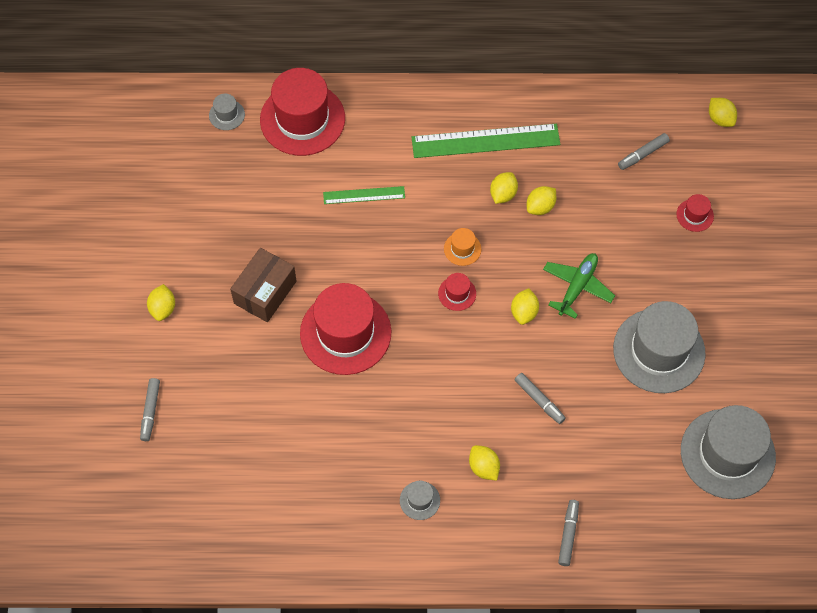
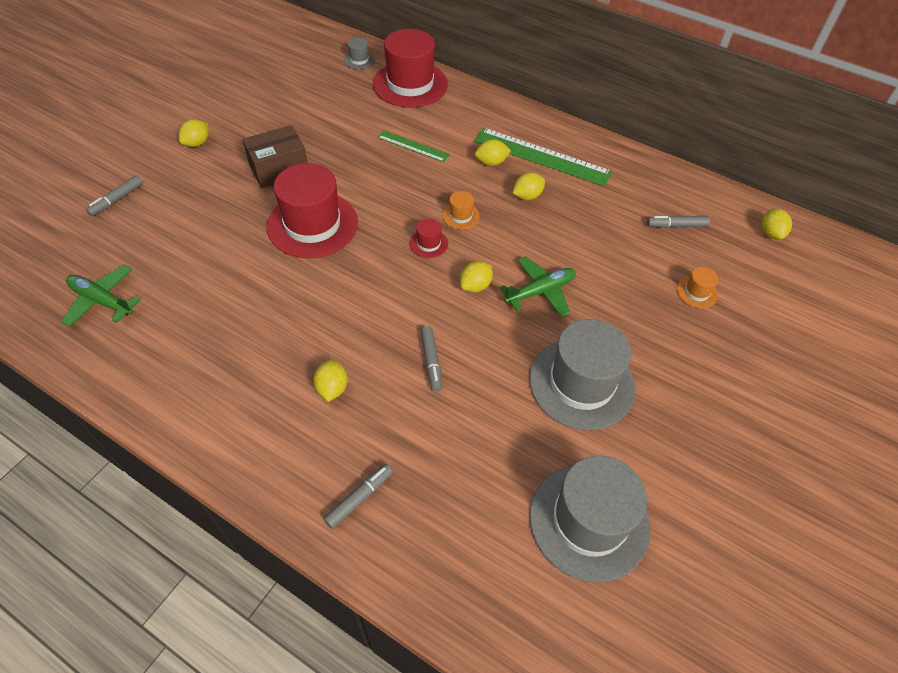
camera: 30 degrees right, 10 degrees down
grey hat [400,481,440,520] -> none
yellow lemon [527,186,556,215] -> yellow lemon moved to [475,139,511,166]
red hat [677,194,714,232] -> orange hat [677,267,718,308]
none -> green plane [61,265,141,327]

